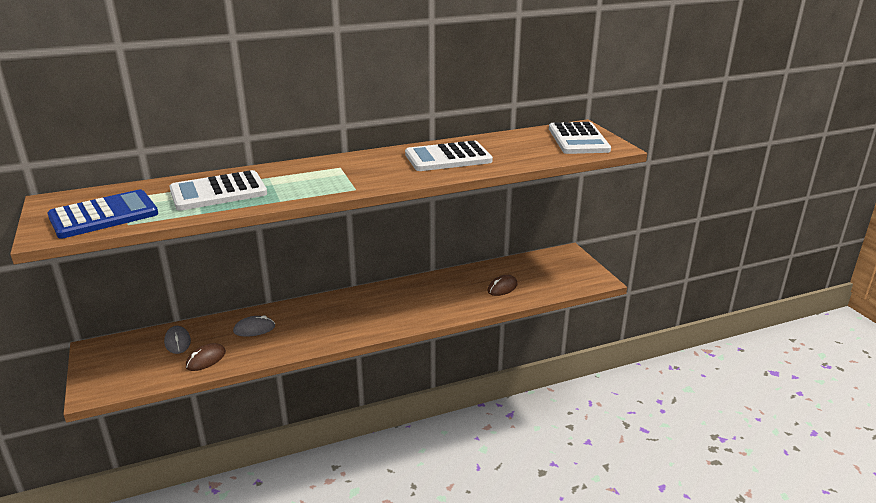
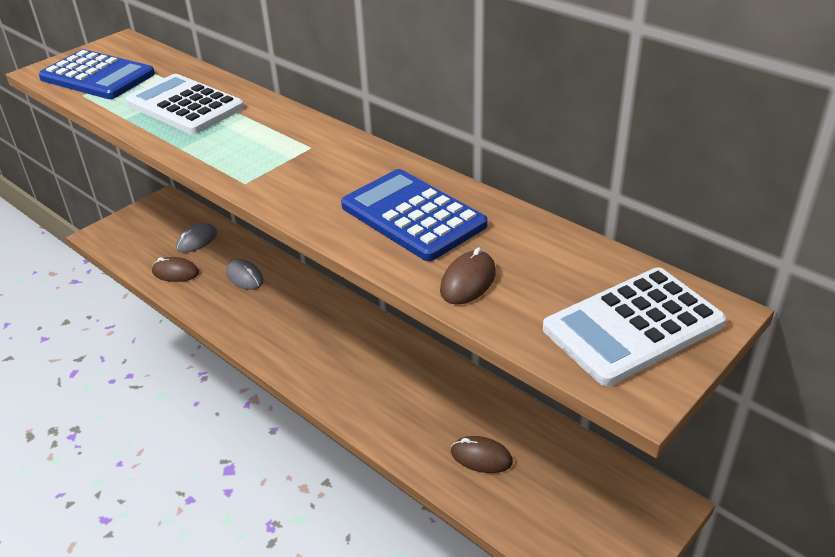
camera: 65 degrees right, 10 degrees up
white calculator [405,141,493,171] -> blue calculator [341,169,488,261]
none -> brown mouse [440,247,496,305]

